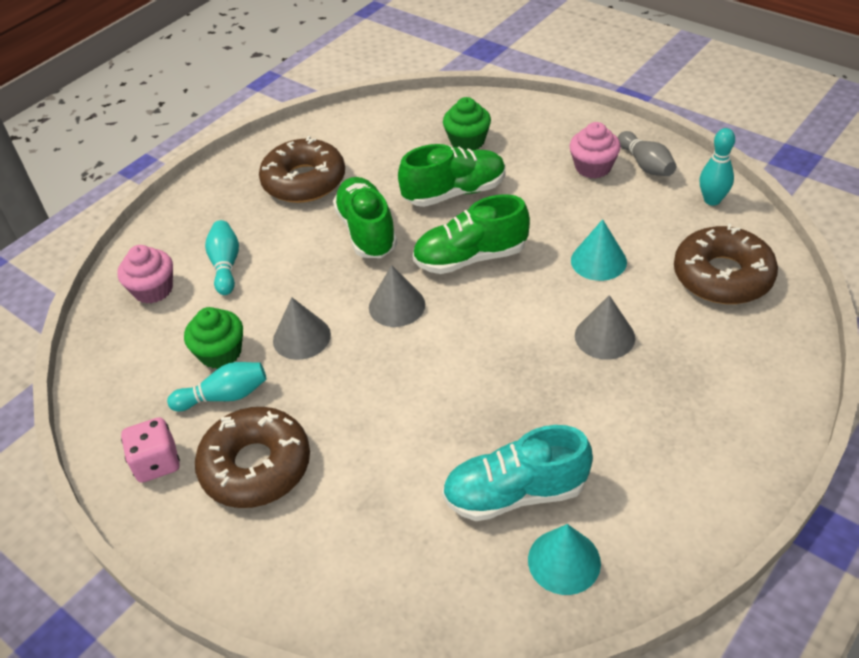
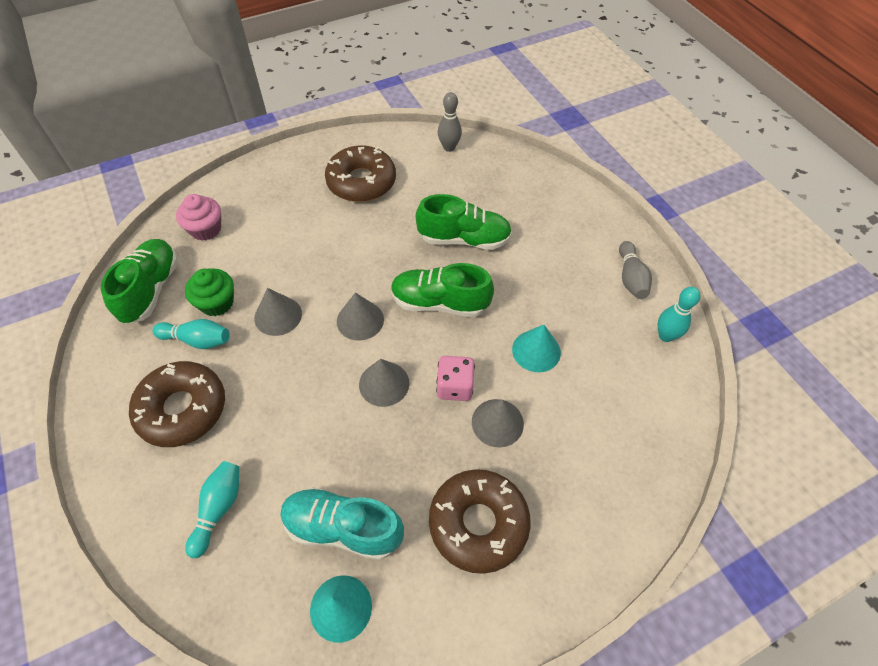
camera: 20 degrees right, 10 degrees up
pink dice [121,417,180,483] -> pink dice moved to [436,356,475,401]
turquoise bowling pin [205,220,239,295] -> turquoise bowling pin moved to [185,461,239,558]
green shoe [333,177,397,258] -> green shoe moved to [101,239,178,324]
green cupcake [443,97,491,150] -> none
pink cupcake [570,122,621,179] -> none
brown donut [674,223,778,304] -> brown donut moved to [429,469,531,574]
none -> grey cone [359,359,409,407]
none -> grey bowling pin [438,92,462,152]

